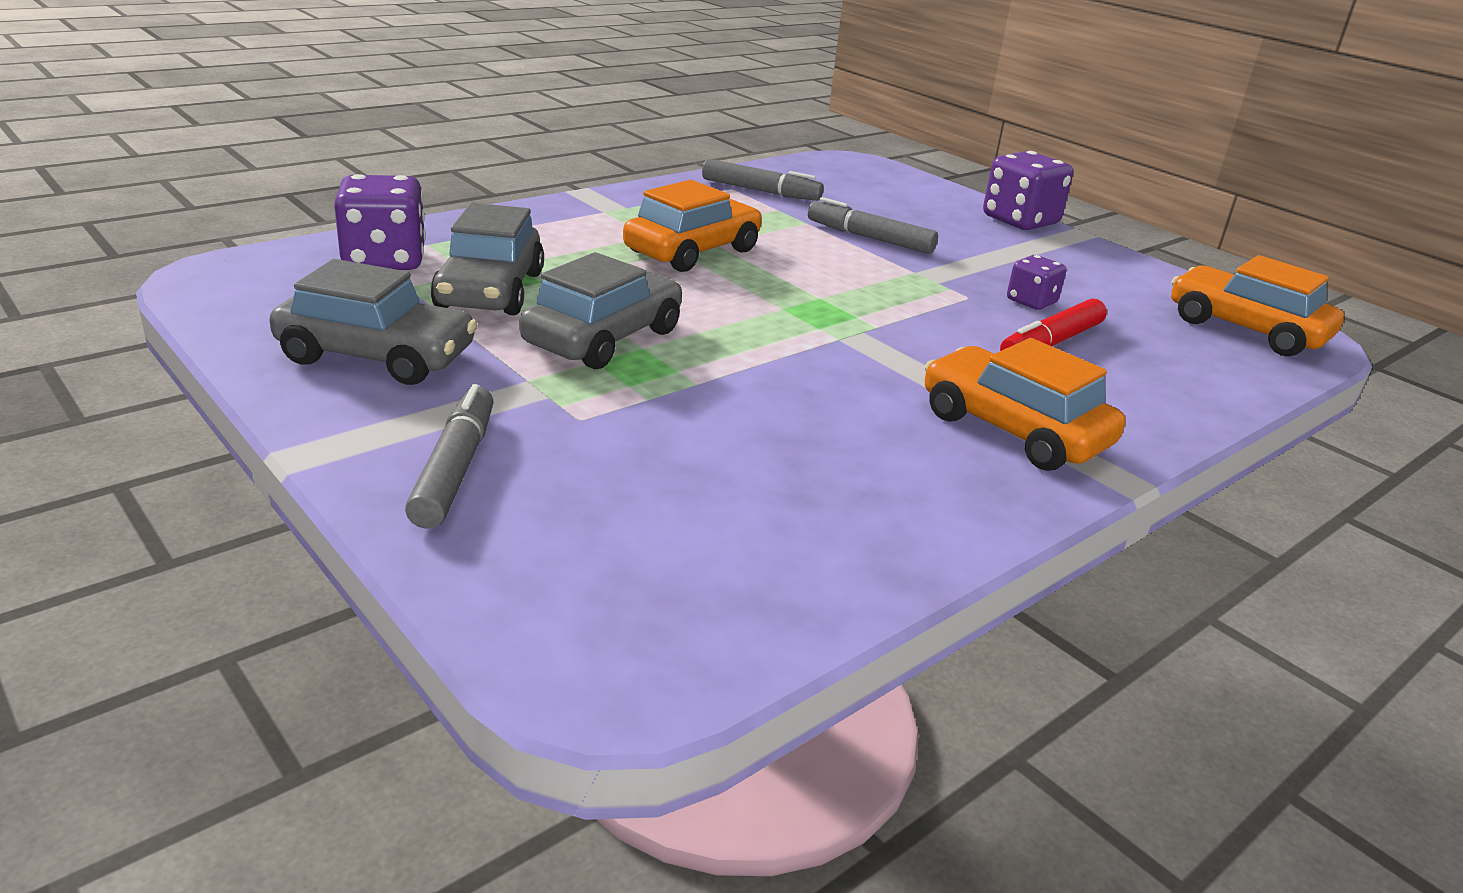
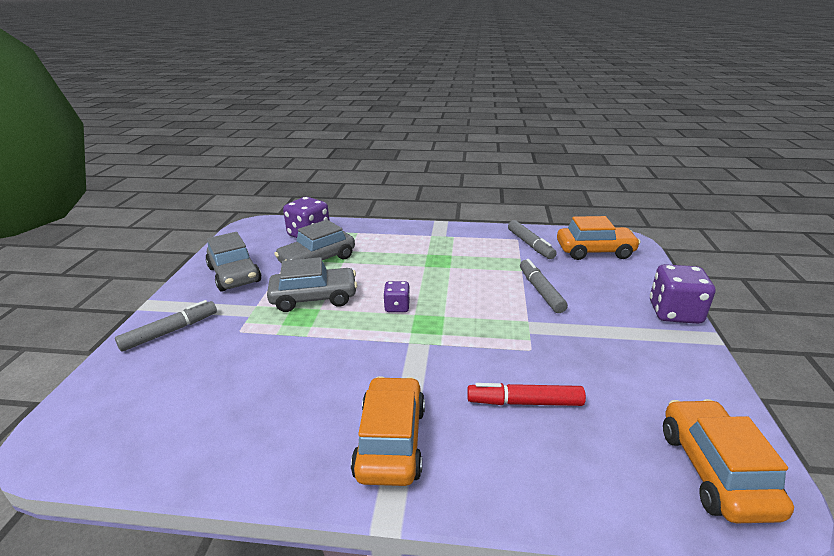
camera: 50 degrees right, 0 degrees up
orange car [623,180,762,272] -> orange car moved to [557,216,641,260]
purple dice [1007,255,1066,310] -> purple dice moved to [383,281,410,312]

